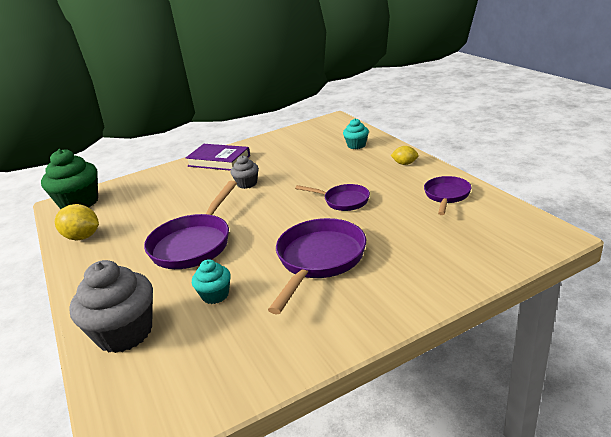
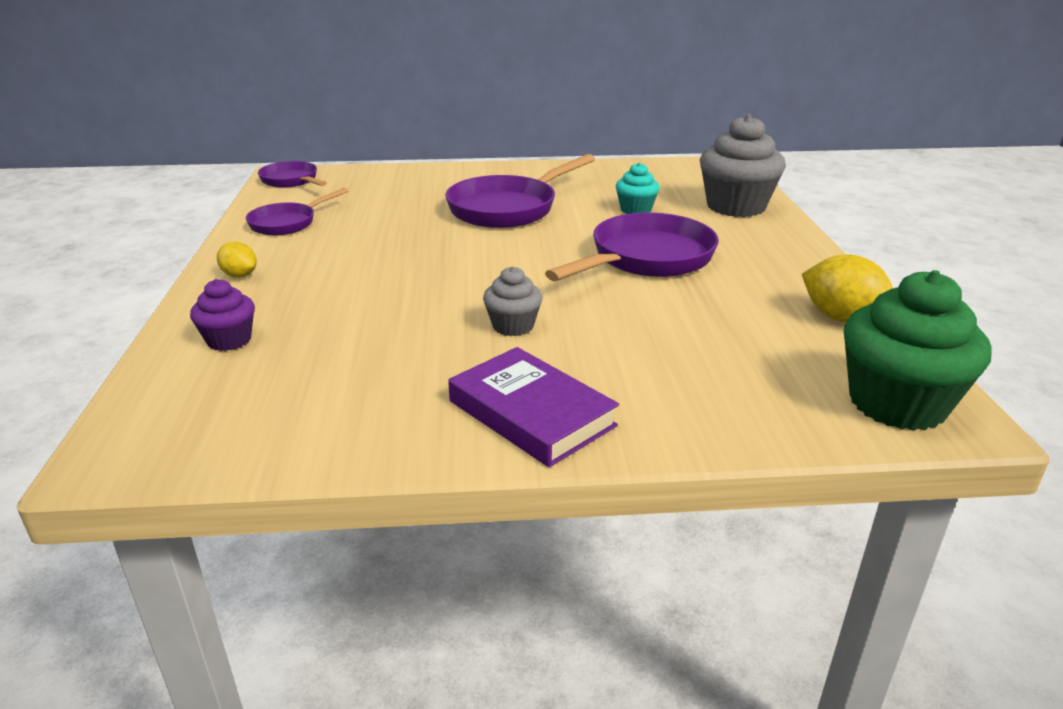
camera: 160 degrees left, 0 degrees up
purple pan [295,184,370,211] -> purple pan moved to [258,161,327,188]
turquoise cupcake [343,119,369,149] -> purple cupcake [190,279,255,351]

